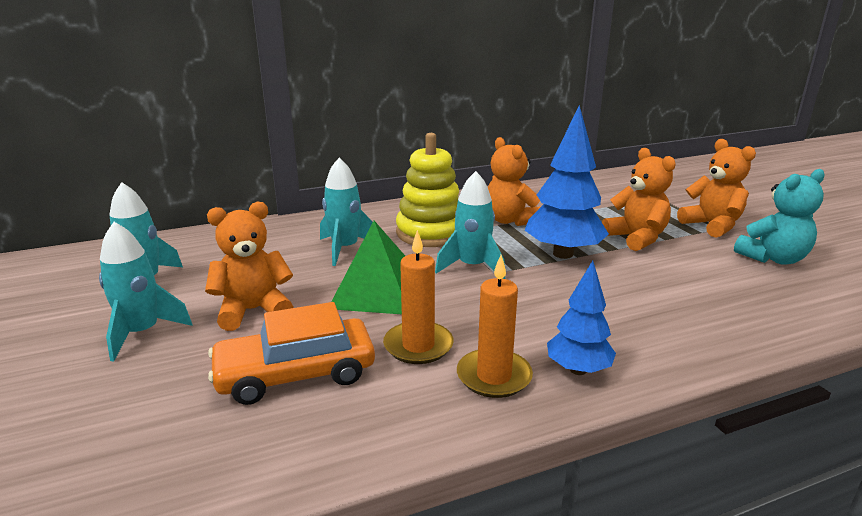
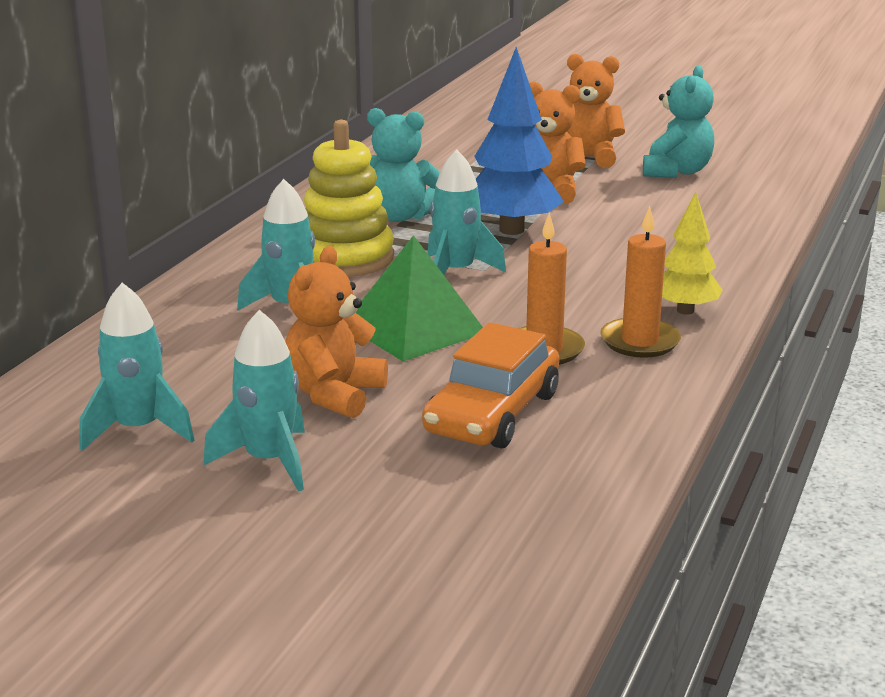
camera: 45 degrees left, 0 degrees up
orange teddy bear [488,137,540,226] -> turquoise teddy bear [367,108,440,222]
blue tree [547,261,616,375] -> yellow tree [662,192,722,315]

